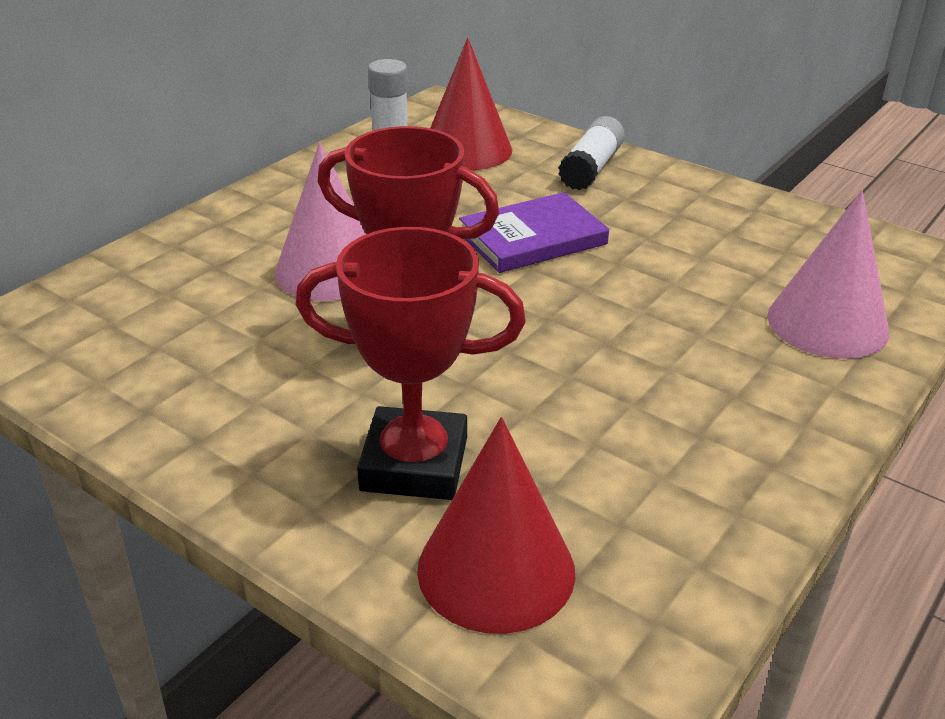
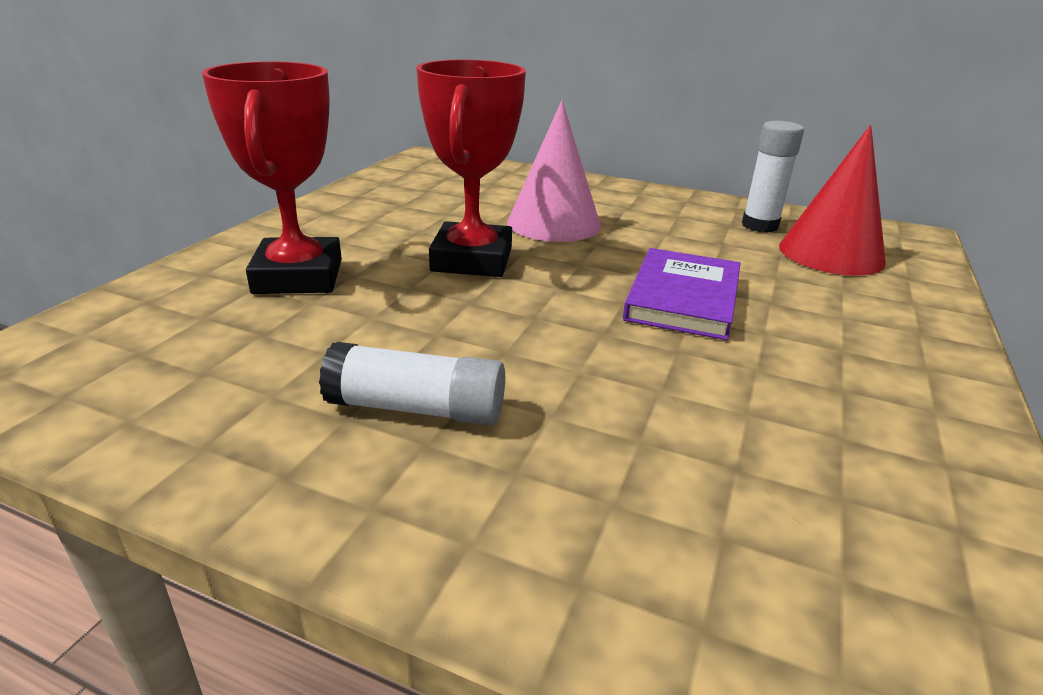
camera: 75 degrees right, 5 degrees down
red cone [417,417,575,634] -> none
purple book [459,192,609,273] -> purple book turned 60 degrees clockwise [623,248,741,340]
white glue stick [558,116,625,191] -> white glue stick moved to [319,342,505,425]
pink cone [767,190,889,359] -> none

